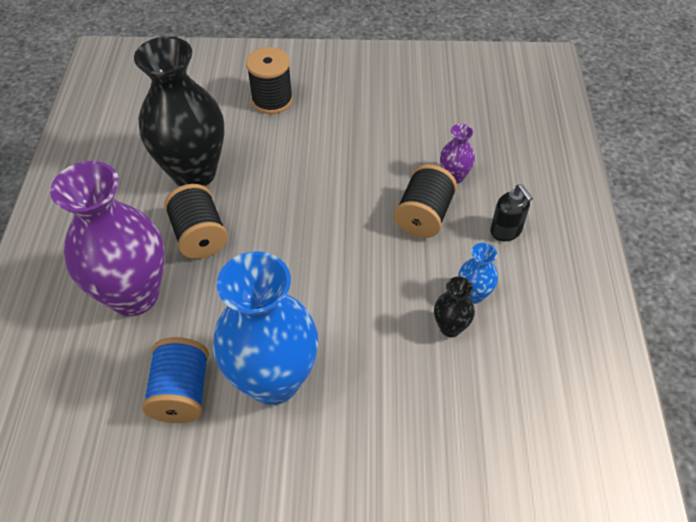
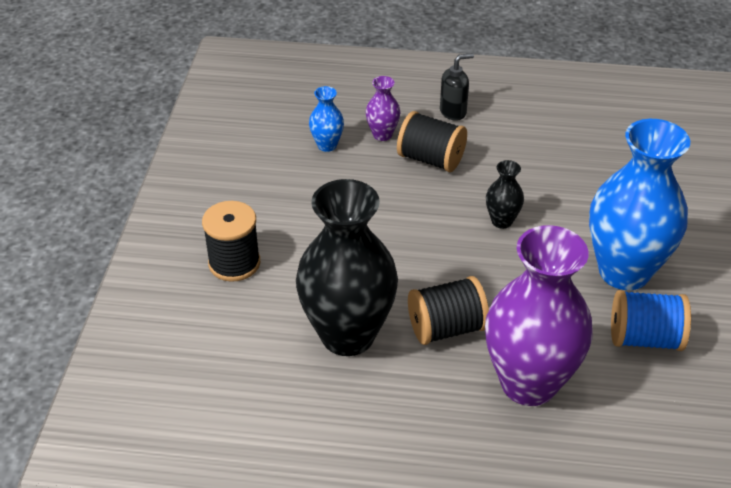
camera: 85 degrees left, 10 degrees down
black vase [434,276,475,337] -> black vase moved to [486,160,524,229]
blue vase [458,243,498,304] -> blue vase moved to [309,86,344,152]

